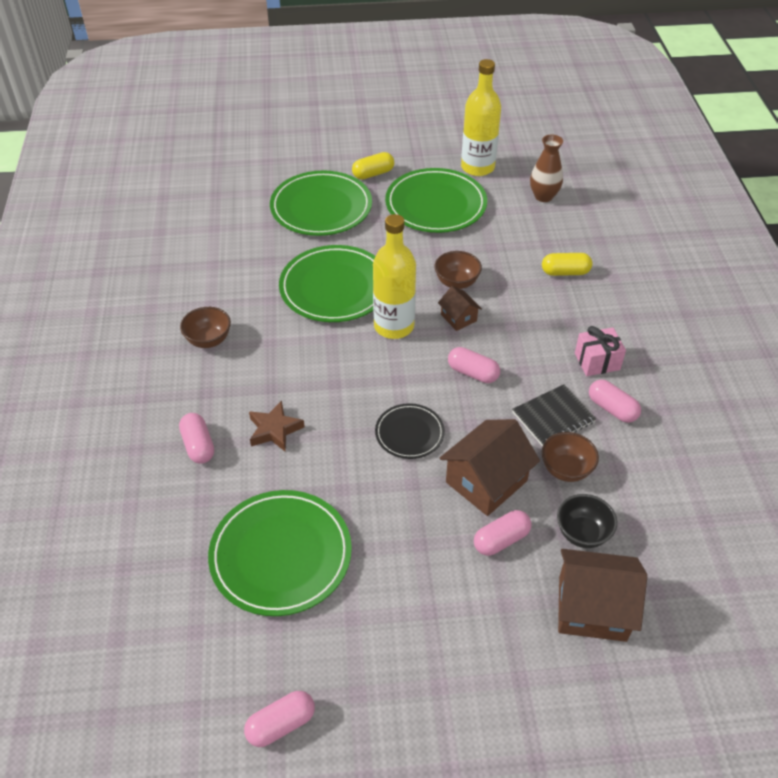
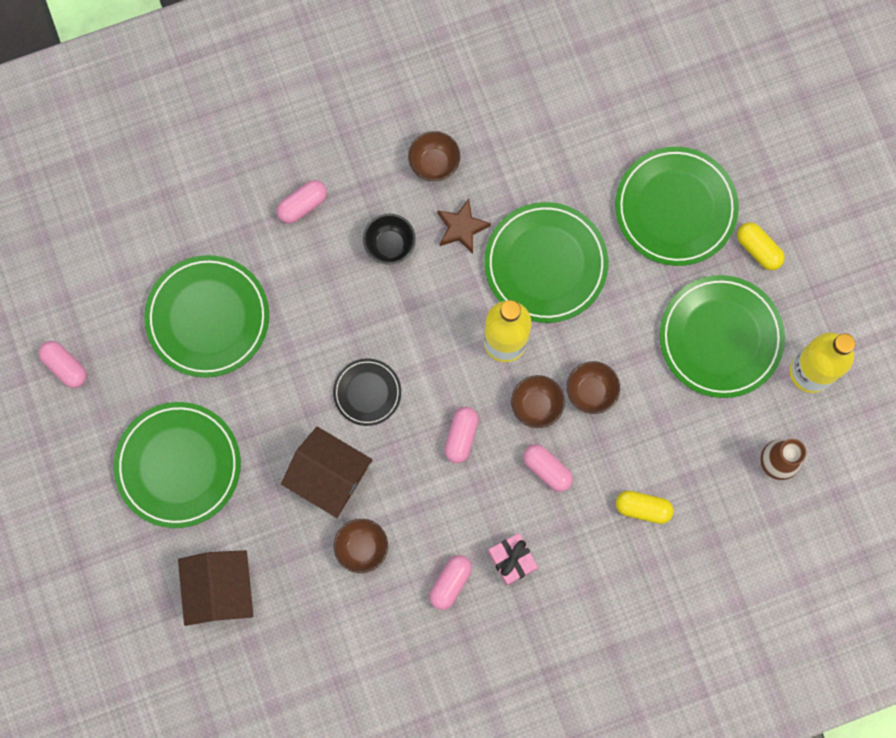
camera: 75 degrees right, 30 degrees up
brown star [249,400,305,451] -> brown star moved to [437,199,491,254]
brown house [438,286,482,331] -> brown bowl [511,375,565,428]
pink capsule [474,510,532,556] -> pink capsule moved to [523,444,573,492]
black notebook [512,384,596,447] -> none
yellow capsule [542,253,592,276] -> yellow capsule turned 60 degrees counterclockwise [616,491,674,524]
black bowl [557,494,617,548] -> black bowl moved to [363,214,416,265]
none -> green plate [114,402,241,528]

